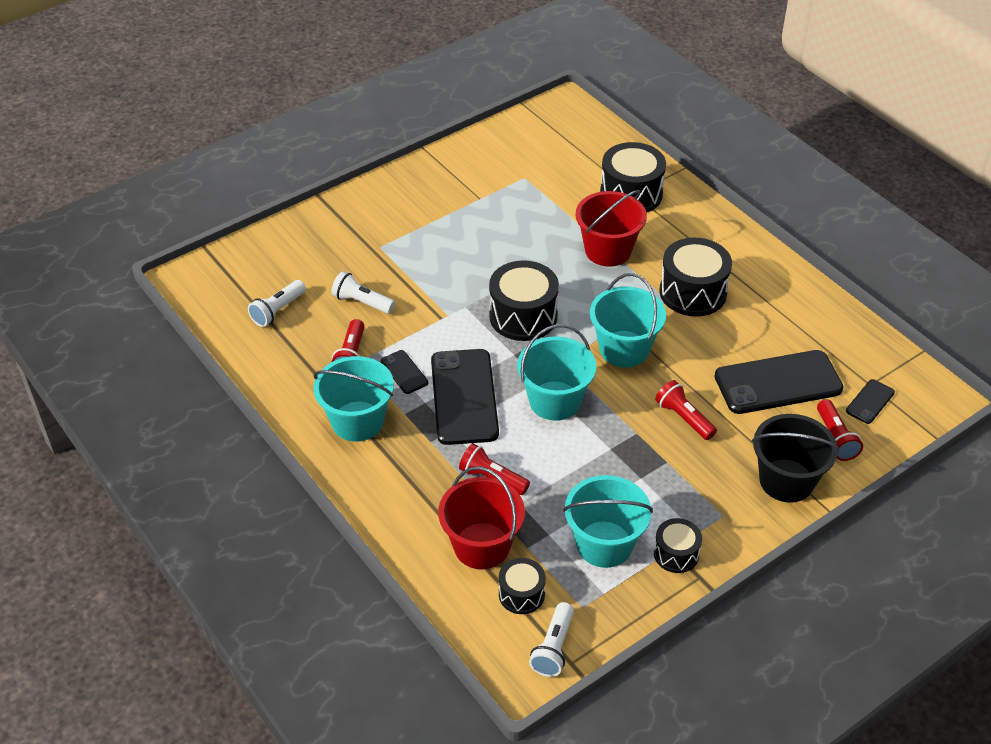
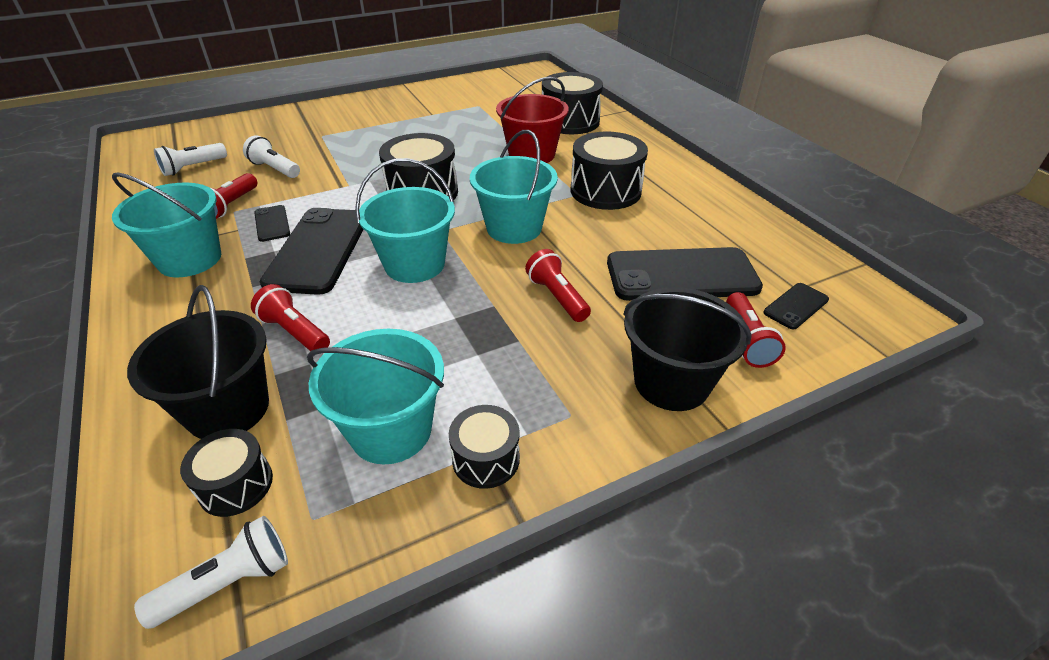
camera: 10 degrees right, 5 degrees down
red bucket [438,466,525,569] -> black bucket [127,285,269,439]
white flashlight [529,602,574,677] -> white flashlight turned 150 degrees counterclockwise [134,516,288,629]

